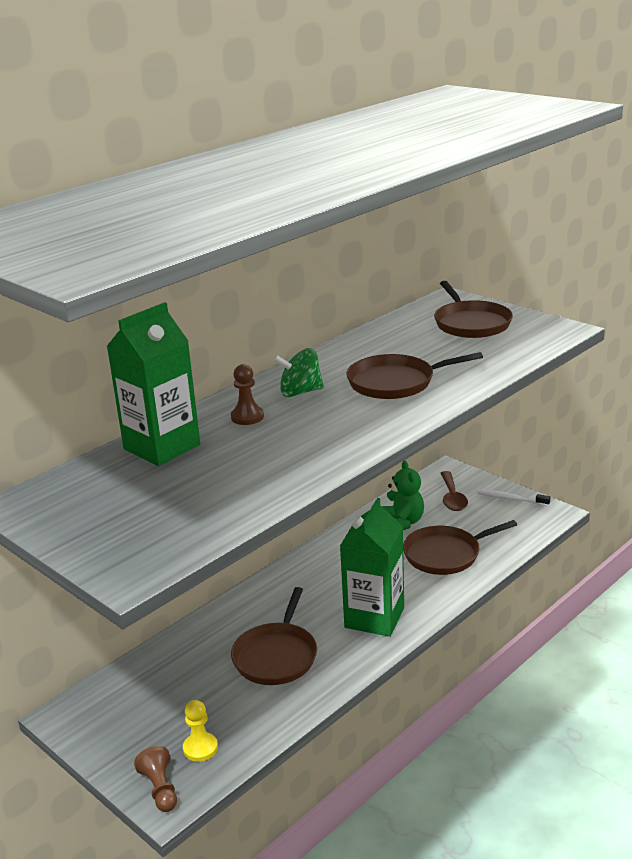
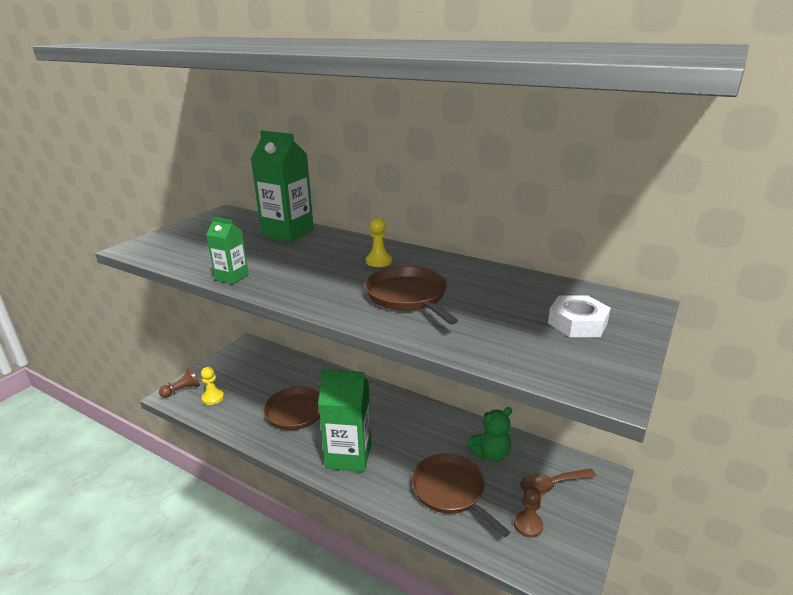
camera: 75 degrees right, 0 degrees up
brown pawn [231,364,264,425] -> brown pawn moved to [514,487,543,538]
green spinning top [273,348,324,397] -> yellow pawn [366,218,392,267]
brown pan [434,281,513,338] -> white nut [548,295,611,337]
white toothbrush [477,490,550,506] -> none
none -> green carton [206,217,249,284]

